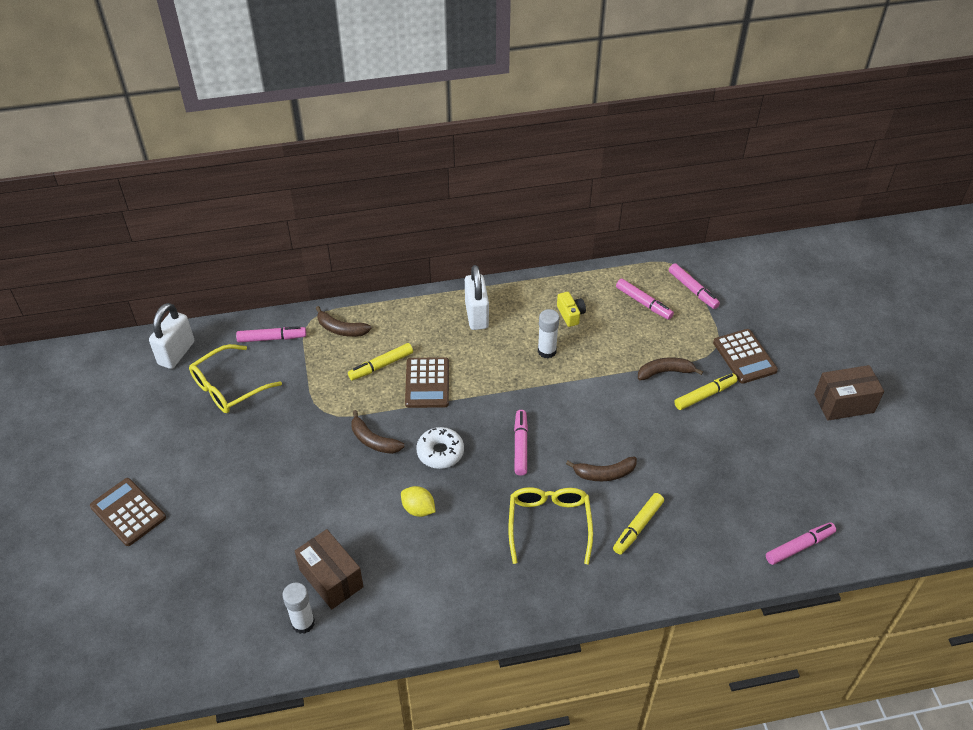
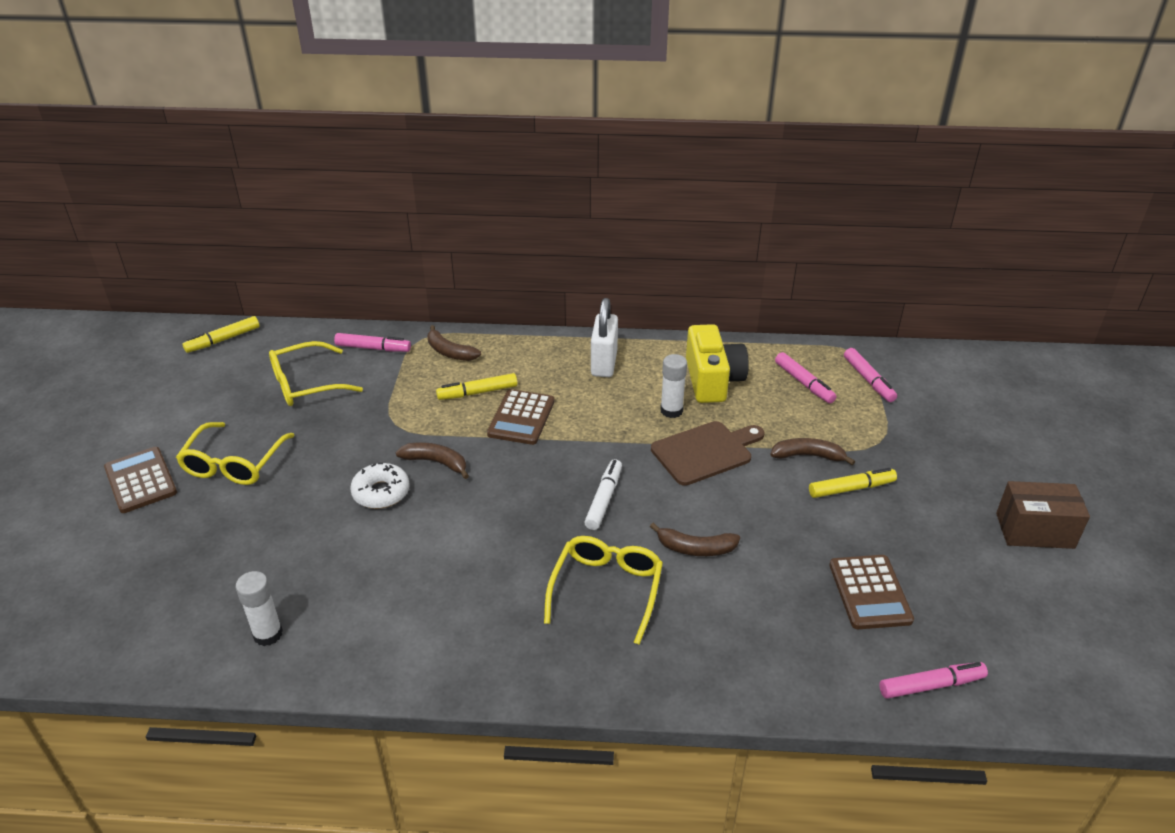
camera: 15 degrees right, 10 degrees down
white padlock [149,303,194,369] -> none
brown box [295,529,364,609] -> none
brown banana [351,410,405,454] -> brown banana turned 150 degrees clockwise [396,442,469,479]
yellow lemon [401,486,436,517] -> none
white donut [416,427,464,469] -> white donut moved to [350,463,410,509]
pink marker [514,410,528,476] -> white marker [584,459,622,530]
yellow camera [557,292,586,327] -> yellow camera [686,324,749,403], size x2.00
yellow marker [613,493,664,555] -> yellow marker moved to [182,316,260,353]
brown calculator [713,329,778,384] -> brown calculator moved to [829,555,914,629]
none -> yellow glasses [176,422,295,485]
none -> brown cutting board [651,421,765,486]

